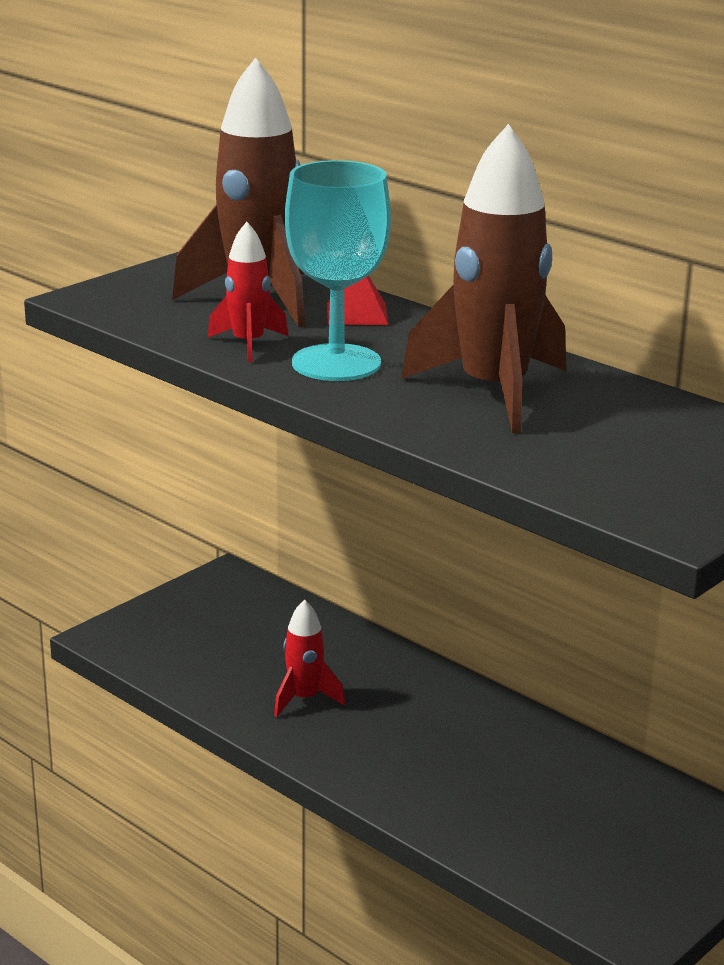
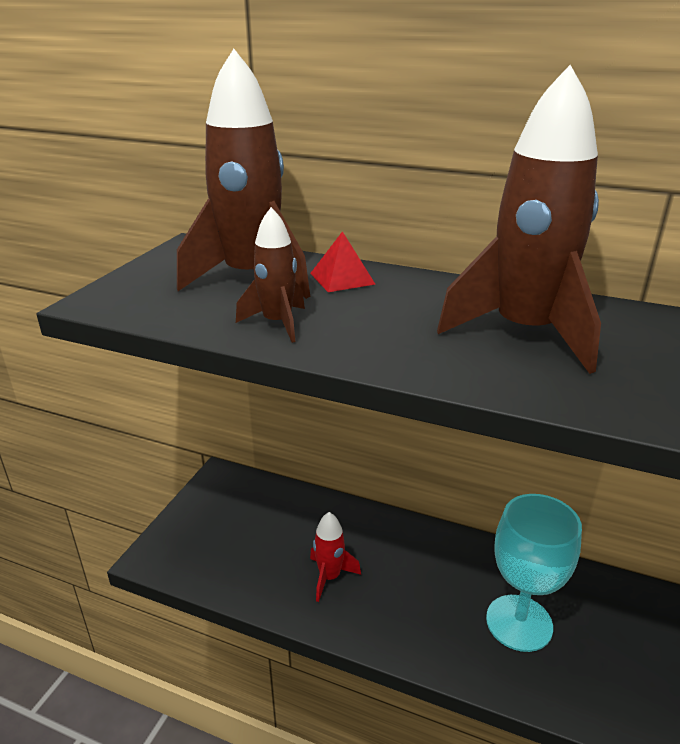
camera: 20 degrees left, 5 degrees up
red rocket [208,222,288,362] -> brown rocket [236,207,305,343]
turquoise goblet [285,160,391,381] -> turquoise goblet moved to [486,494,582,652]

